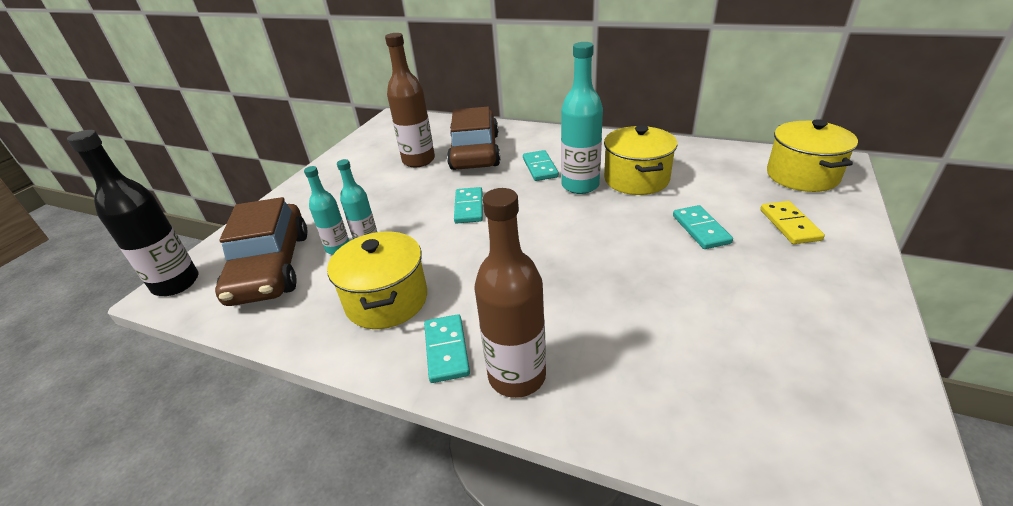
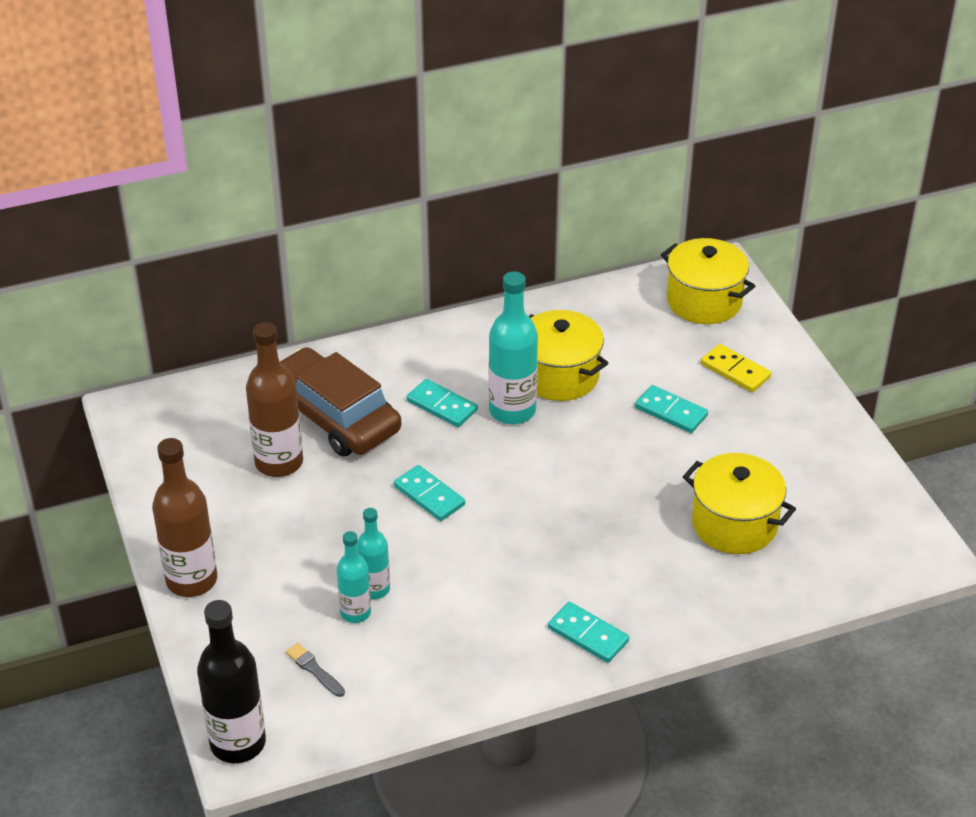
camera: 45 degrees left, 5 degrees up
brown car [215,197,308,306] -> grey brush [286,643,345,697]
yellow pot [327,232,427,329] -> yellow pot moved to [683,453,796,554]
brown bottle [475,188,546,398] -> brown bottle moved to [152,438,217,597]

